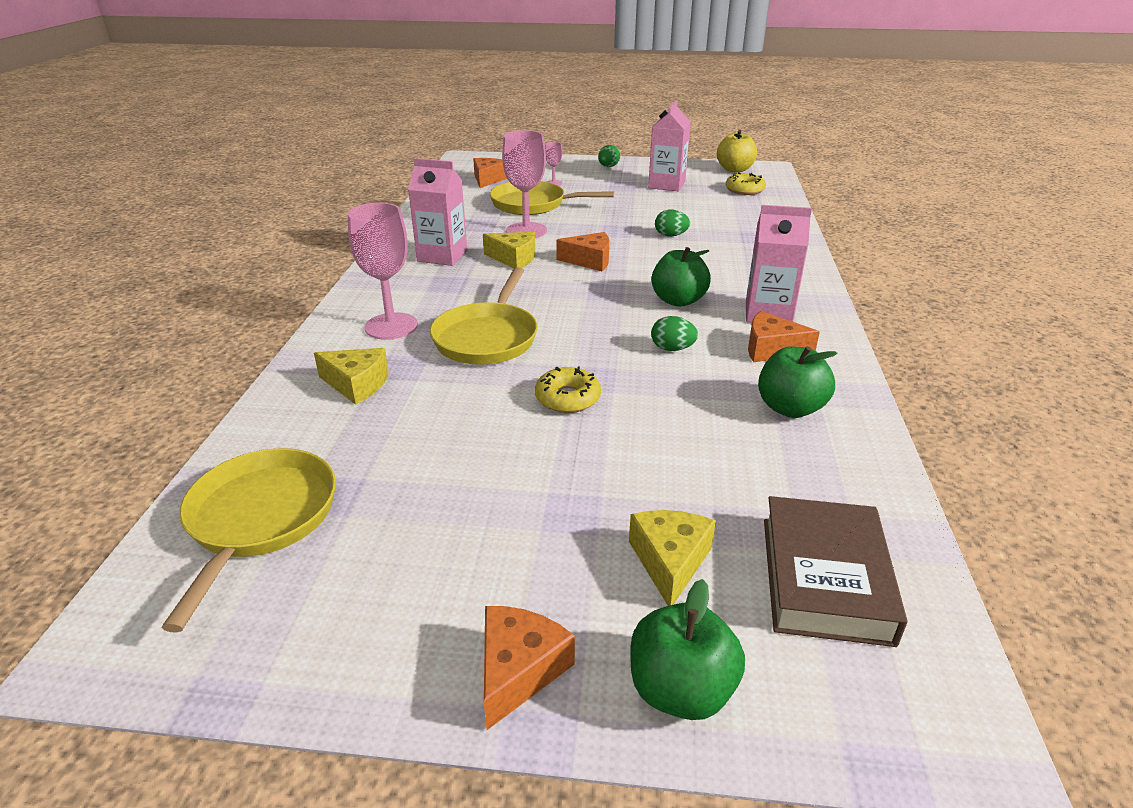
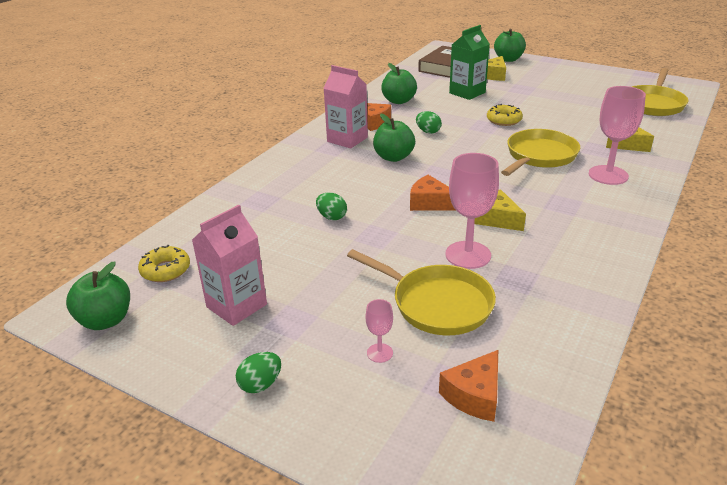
camera: 155 degrees left, 0 degrees up
pink carton [408,158,467,266] -> none
orange cheese [484,606,575,730] -> none
yellow apple [717,130,757,173] -> green apple [66,261,130,330]
none -> green carton [449,25,490,100]

